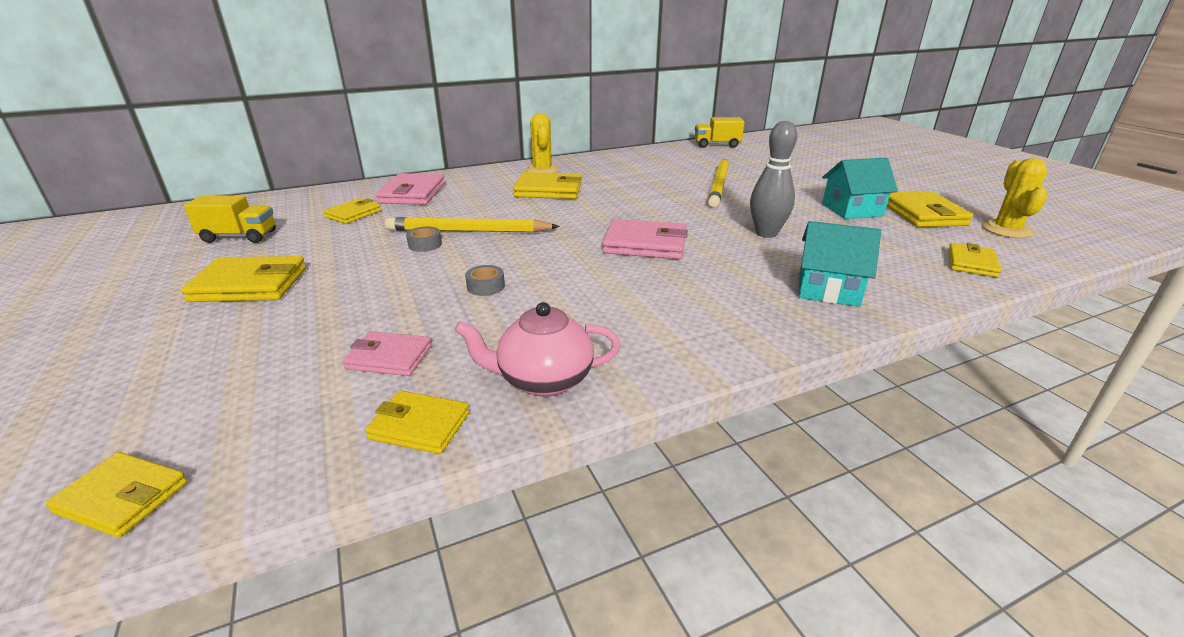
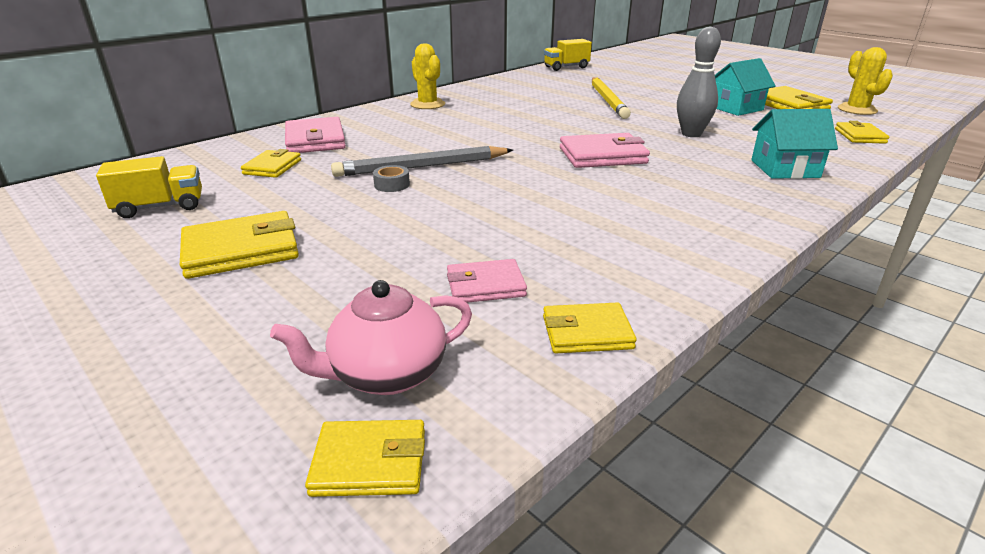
camera: 20 degrees left, 0 degrees up
yellow pencil [385,217,559,232] -> grey pencil [331,146,513,177]
pink teapot [454,302,621,397] -> pink teapot moved to [270,280,472,395]
grey tape [465,265,505,296] -> none
yellow wallet [513,172,582,199] -> none

